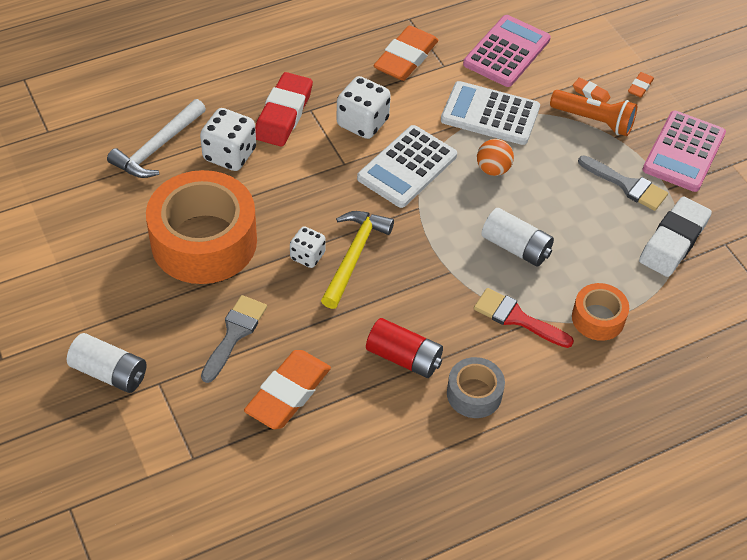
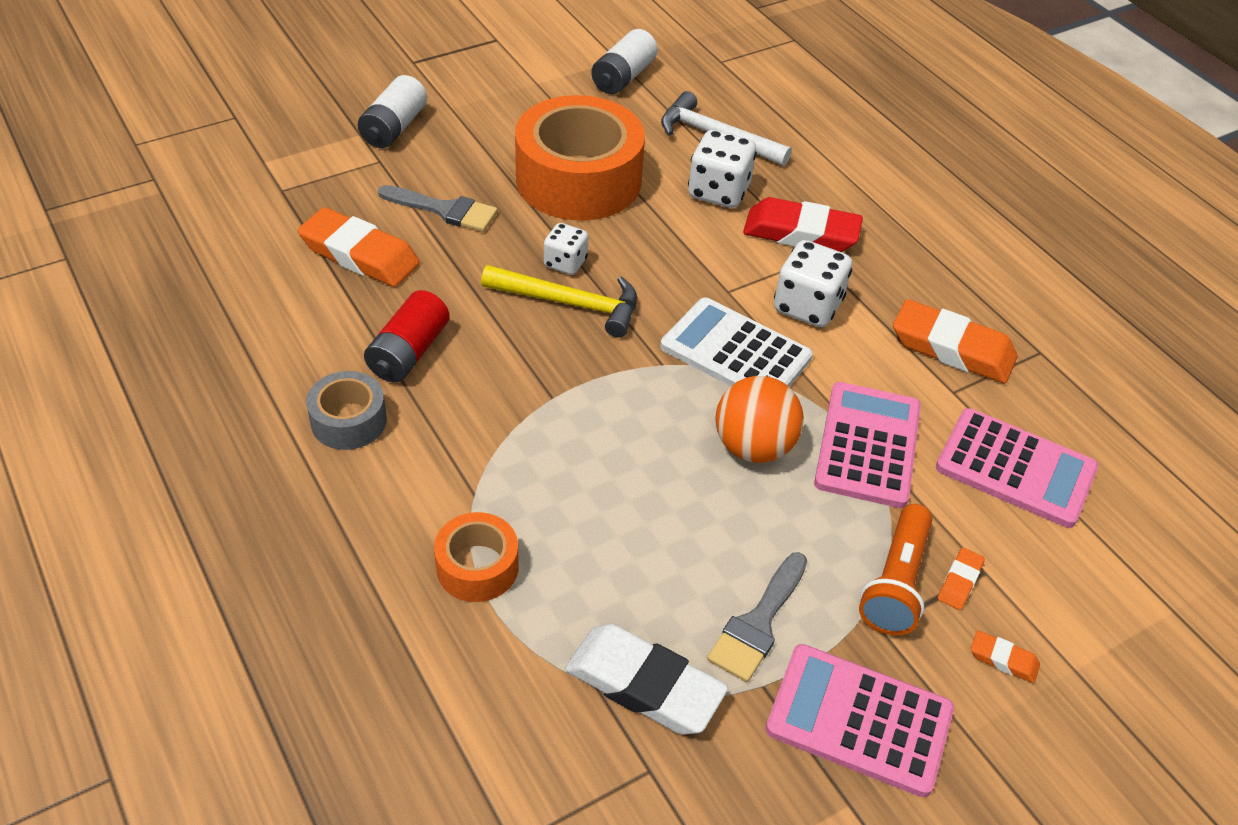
camera: 85 degrees right, 5 degrees down
white calculator [441,81,540,145] -> pink calculator [814,382,921,508]
red brush [474,288,574,348] -> none
orange ball [477,139,514,176] -> orange ball [715,376,804,463], size x1.52
white battery [481,208,554,267] -> white battery moved to [591,29,658,94]

